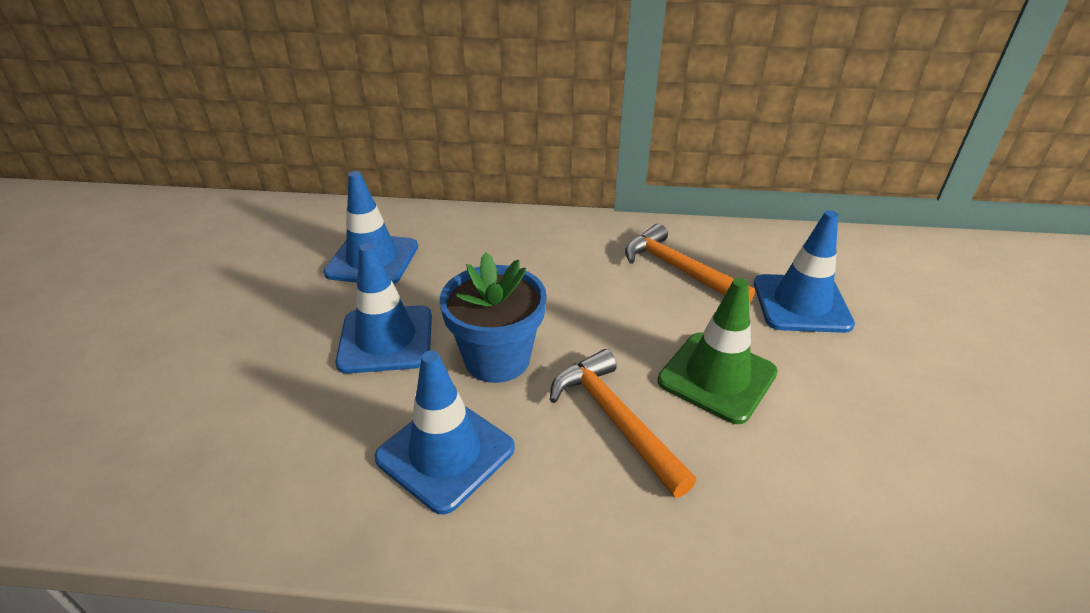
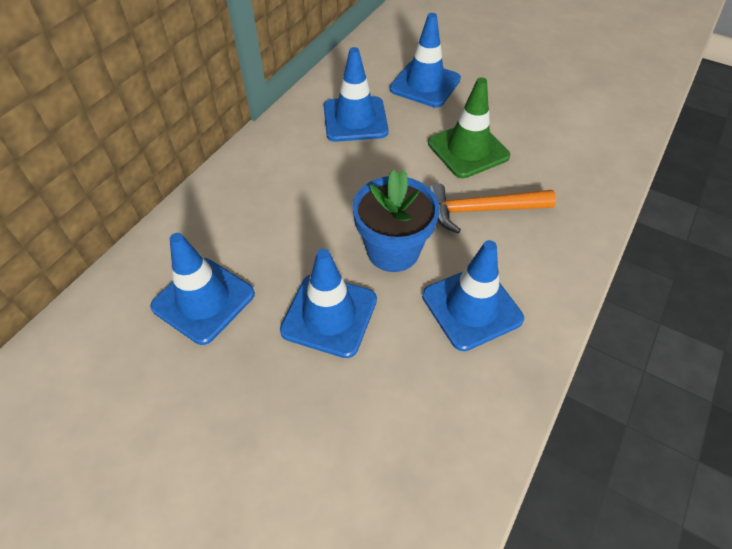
camera: 65 degrees left, 15 degrees up
orange hammer [625,224,755,303] -> blue traffic cone [324,47,388,142]

